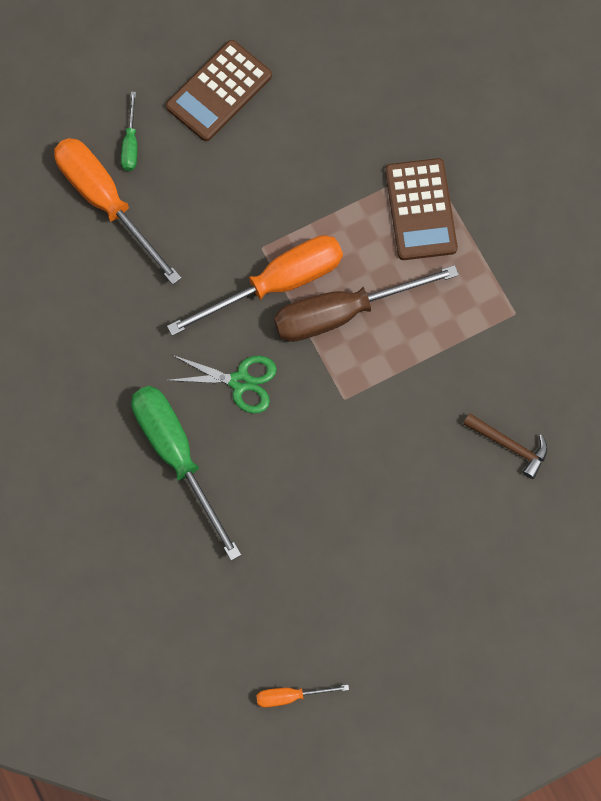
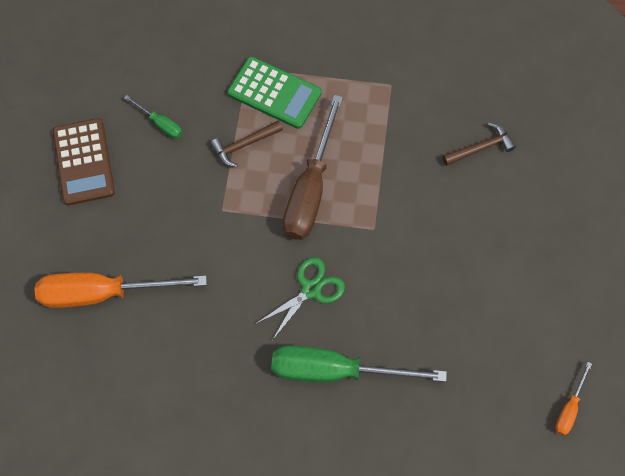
camera: 55 degrees left, 5 degrees down
green screwdriver [121,92,137,171] -> green screwdriver moved to [124,95,182,138]
orange screwdriver [167,235,343,336] -> none
brown calculator [385,158,458,260] -> green calculator [227,57,322,129]
none -> brown hammer [210,121,283,167]

